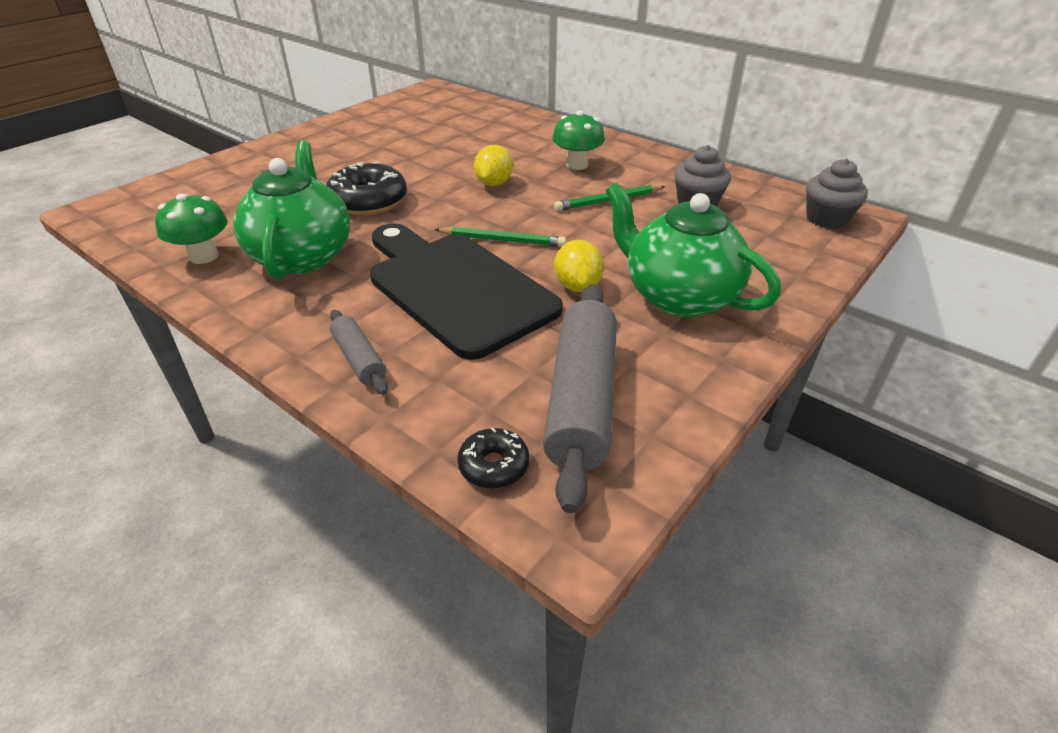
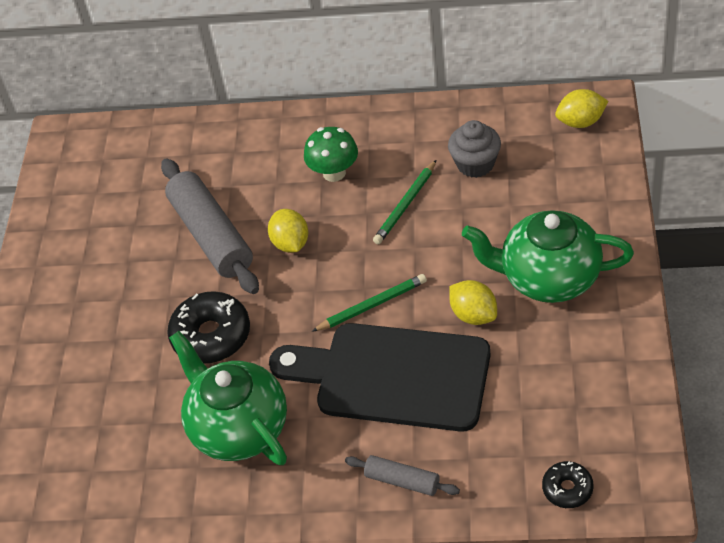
camera: 30 degrees left, 10 degrees up
green mushroom [155,193,228,264] -> none
grey rolling pin [543,284,617,513] -> grey rolling pin moved to [161,159,259,294]
grey cupcake [806,159,868,229] -> yellow lemon [555,89,608,128]

